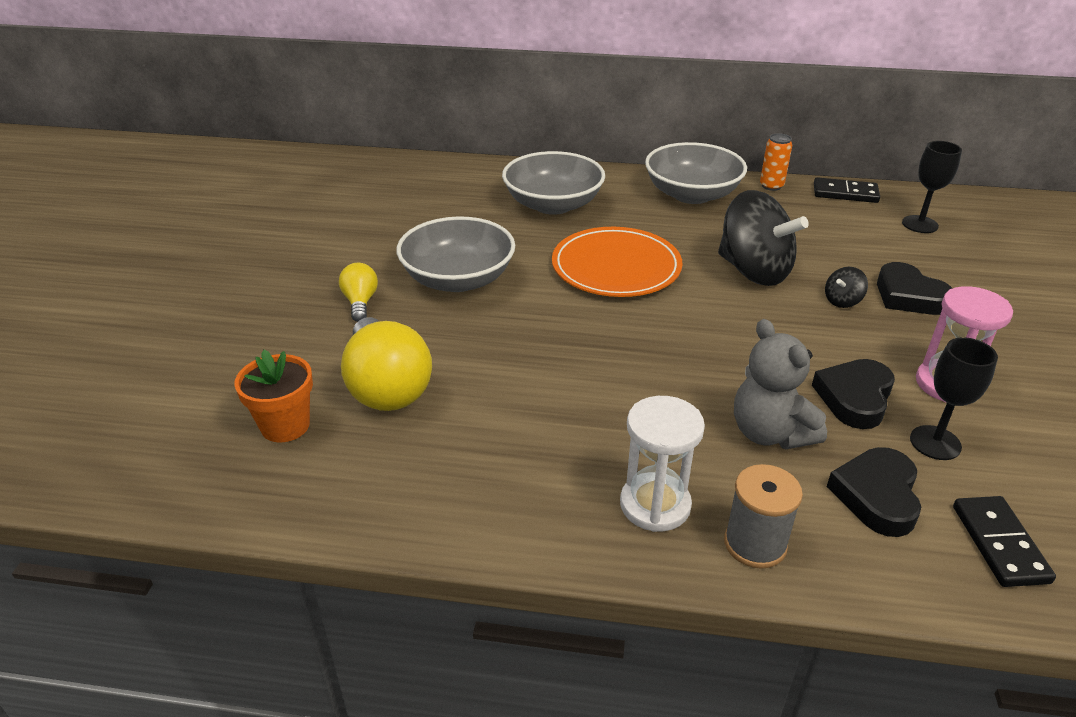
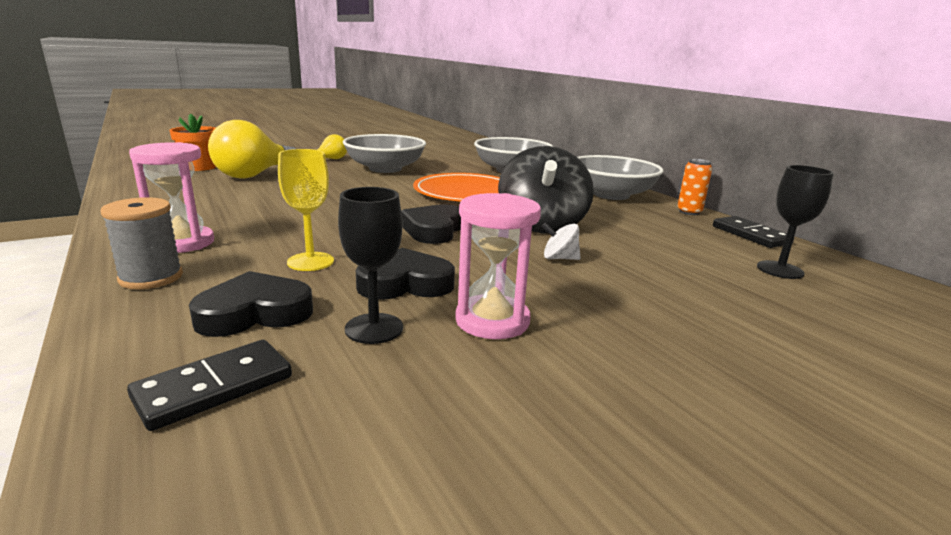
camera: 50 degrees right, 15 degrees down
white hourglass [620,396,705,532] -> pink hourglass [129,142,214,253]
grey teddy bear [734,319,827,449] -> yellow goblet [278,149,334,271]
black spinning top [825,267,868,308] -> white spinning top [542,222,581,260]
black heart [877,262,953,315] -> black heart moved to [401,204,461,244]

